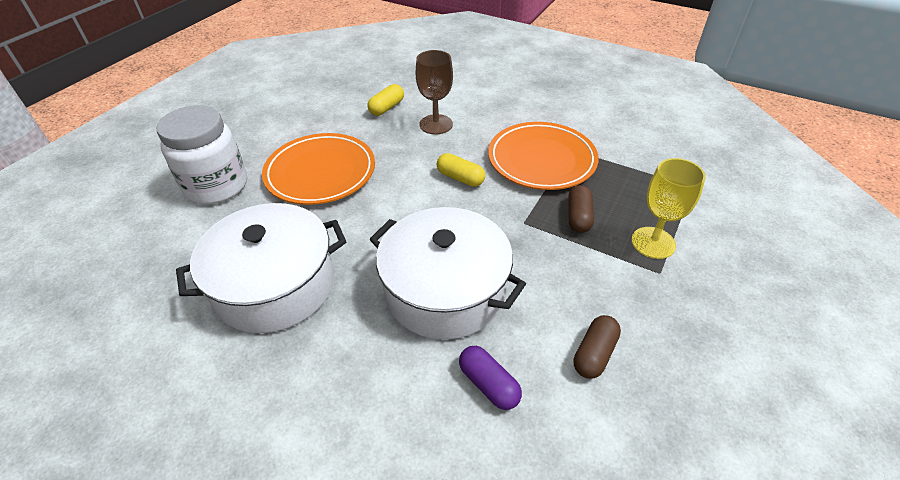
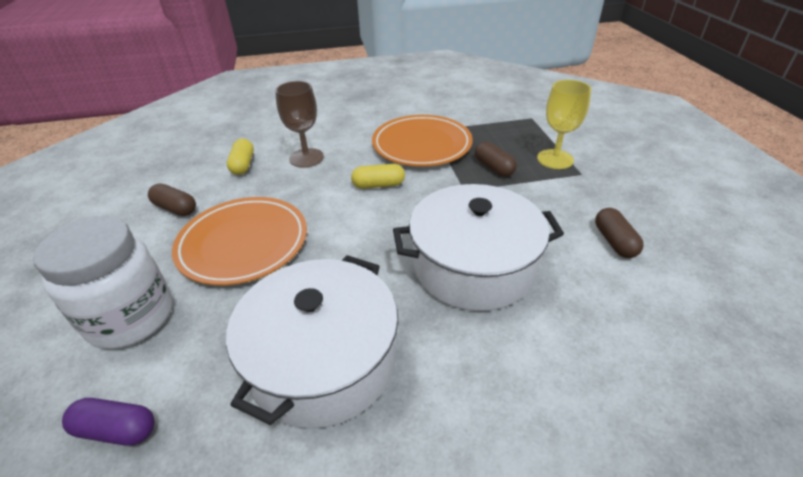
camera: 40 degrees left, 5 degrees down
purple capsule [459,346,522,410] -> purple capsule moved to [62,398,155,446]
none -> brown capsule [148,183,196,216]

